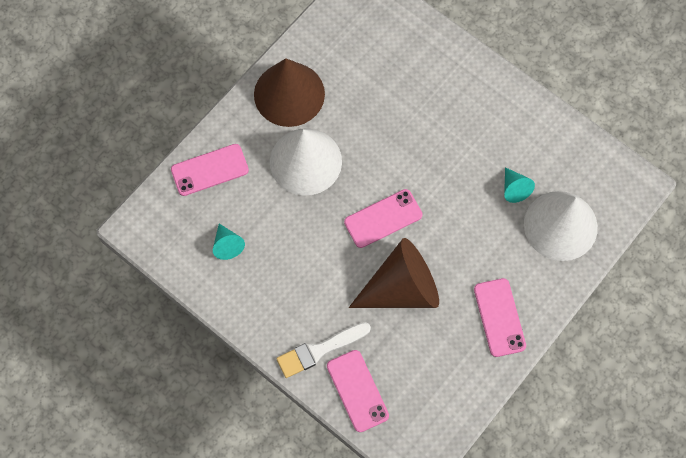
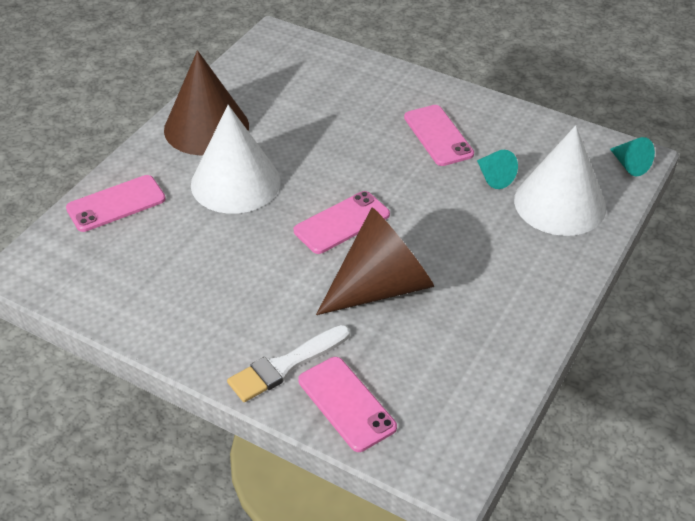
camera: 10 degrees left, 25 degrees down
turquoise cone [213,224,245,260] -> turquoise cone moved to [610,137,655,177]
pink phone [474,278,526,357] -> pink phone moved to [404,105,474,166]

